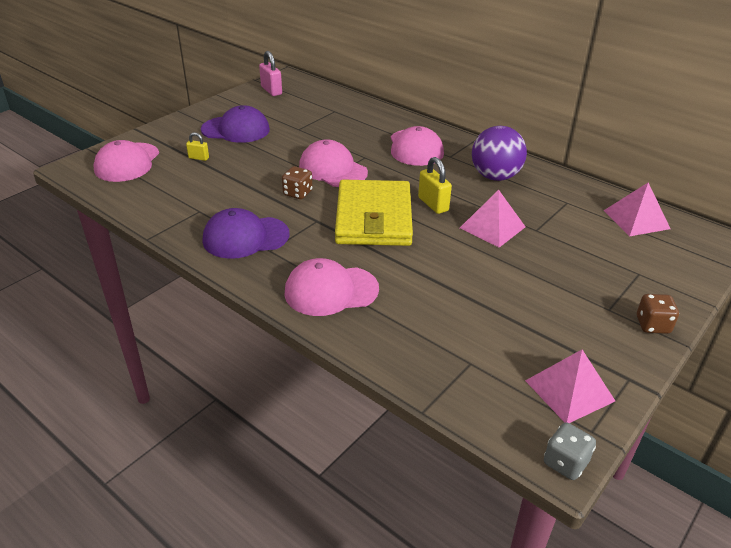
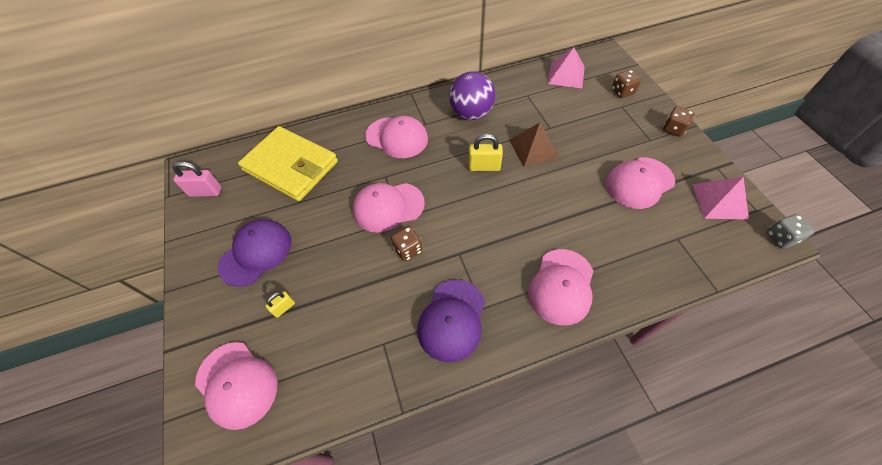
camera: 55 degrees left, 20 degrees up
yellow wallet [335,180,413,246] -> yellow wallet moved to [238,126,338,201]
pink pyramid [460,190,526,248] -> brown pyramid [509,123,560,167]
none -> pink cap [606,157,675,209]
none -> brown dice [612,70,641,98]

